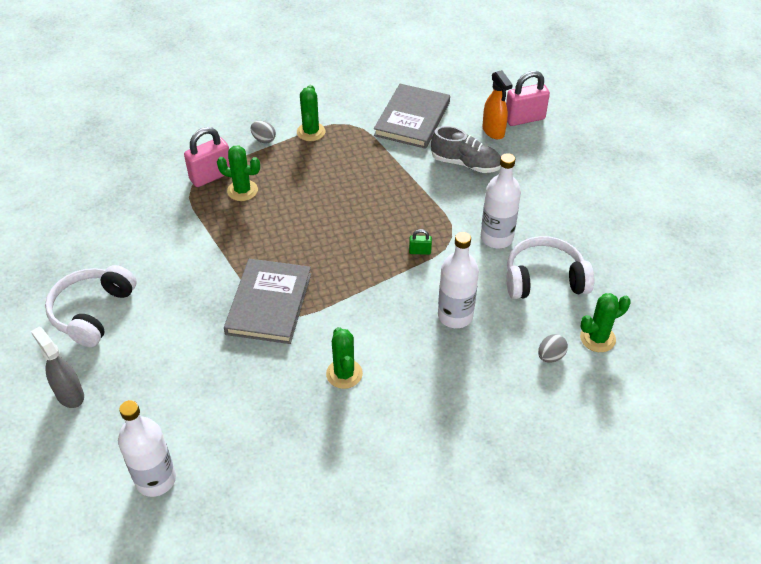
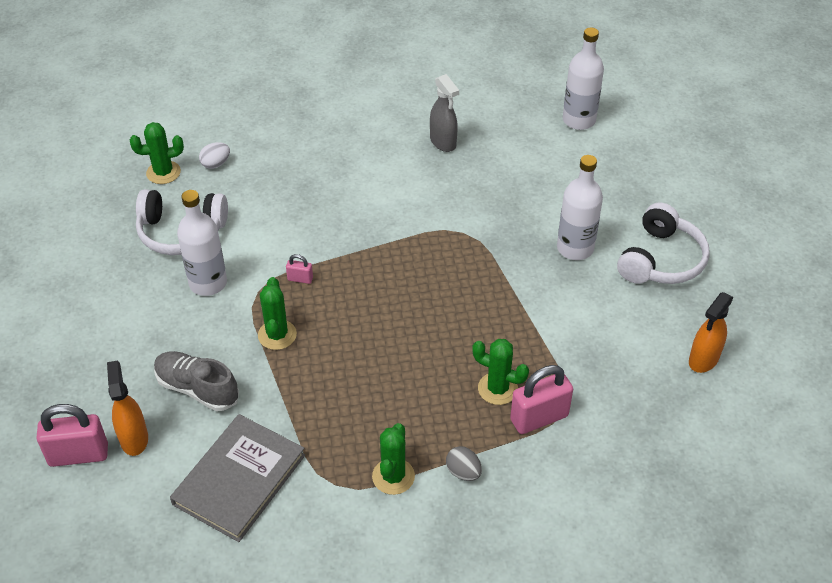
camera: 170 degrees left, 0 degrees up
grey spray bottle [31,327,84,408] -> grey spray bottle moved to [430,74,459,152]
grey book [224,259,311,344] -> none
green cactus [326,327,363,389] -> green cactus moved to [258,277,297,350]
green padlock [409,229,432,255] -> pink padlock [286,254,313,284]
white bottle [438,232,479,328] -> white bottle moved to [557,155,603,260]
grey egg [538,334,568,362] -> white egg [199,142,230,169]
none -> orange spray bottle [689,292,734,373]

